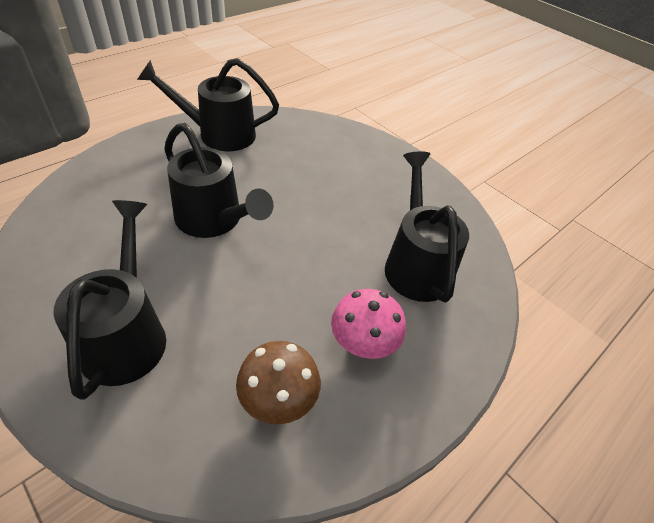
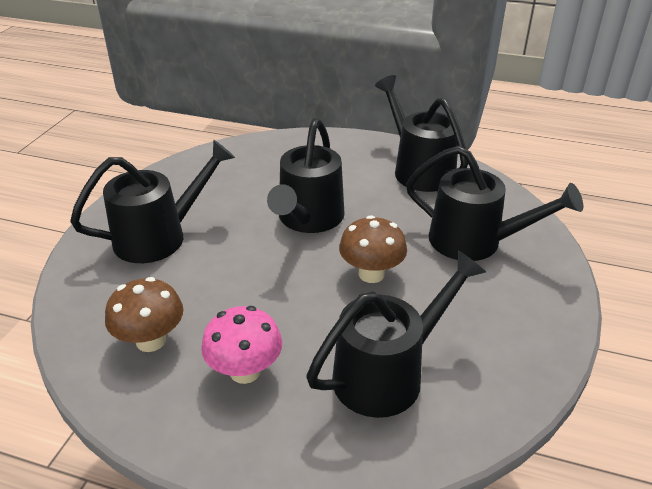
camera: 65 degrees right, 10 degrees down
none -> brown mushroom [339,215,407,283]
none -> black watering can [406,146,583,261]

